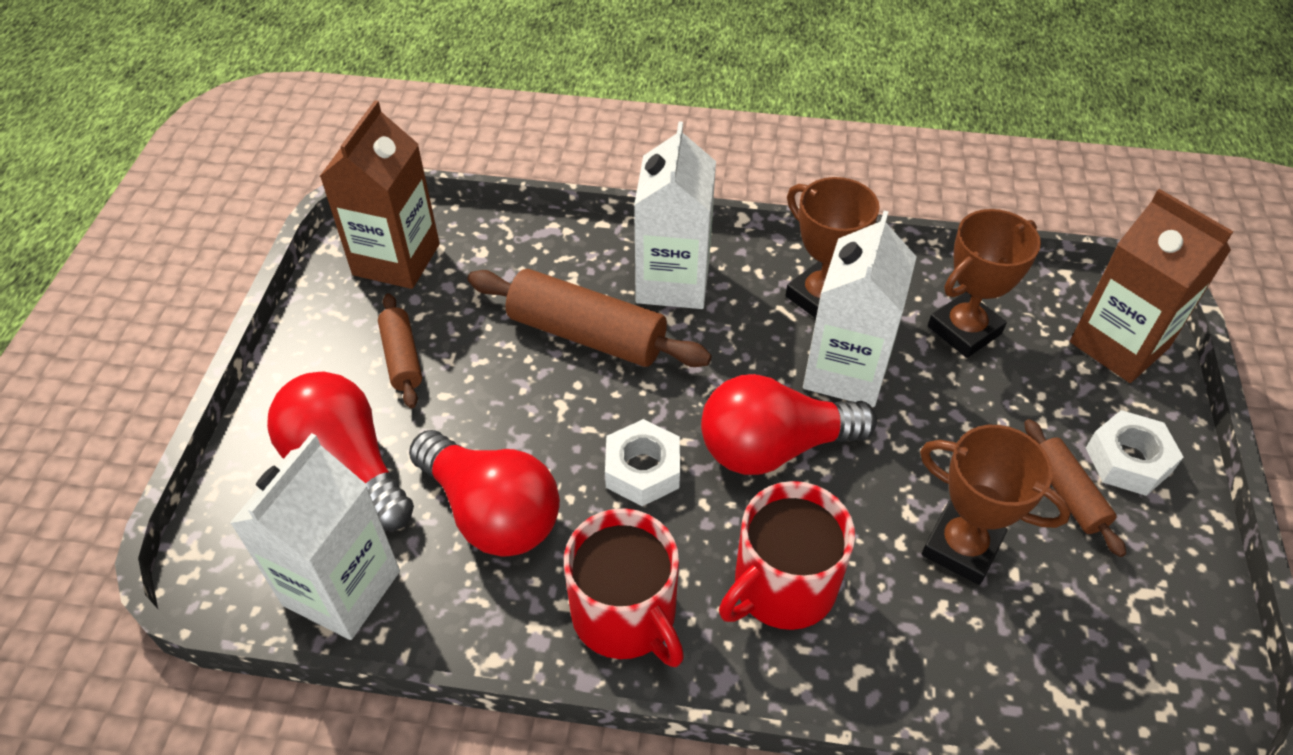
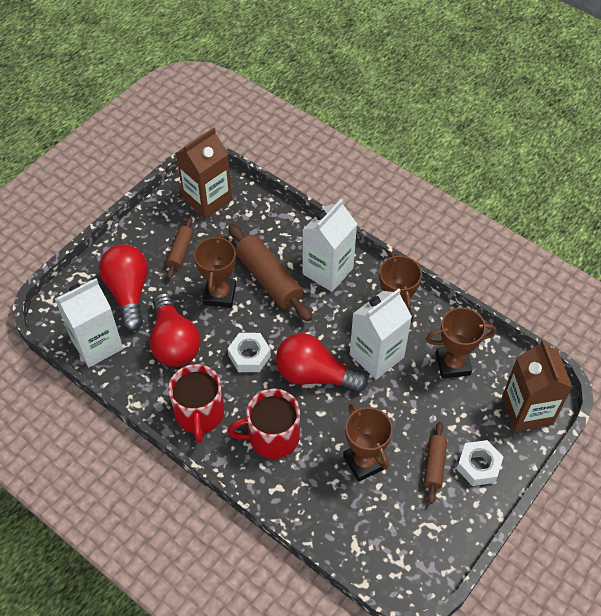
camera: 30 degrees right, 5 degrees up
none -> brown trophy [194,234,236,308]

